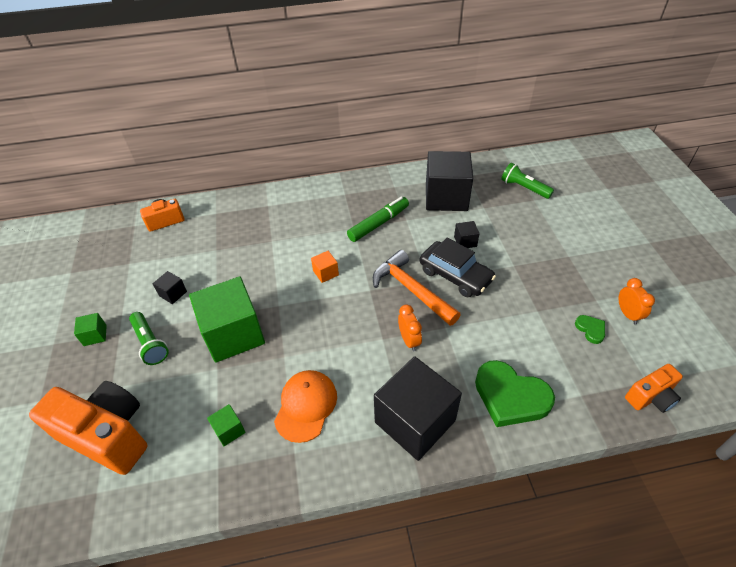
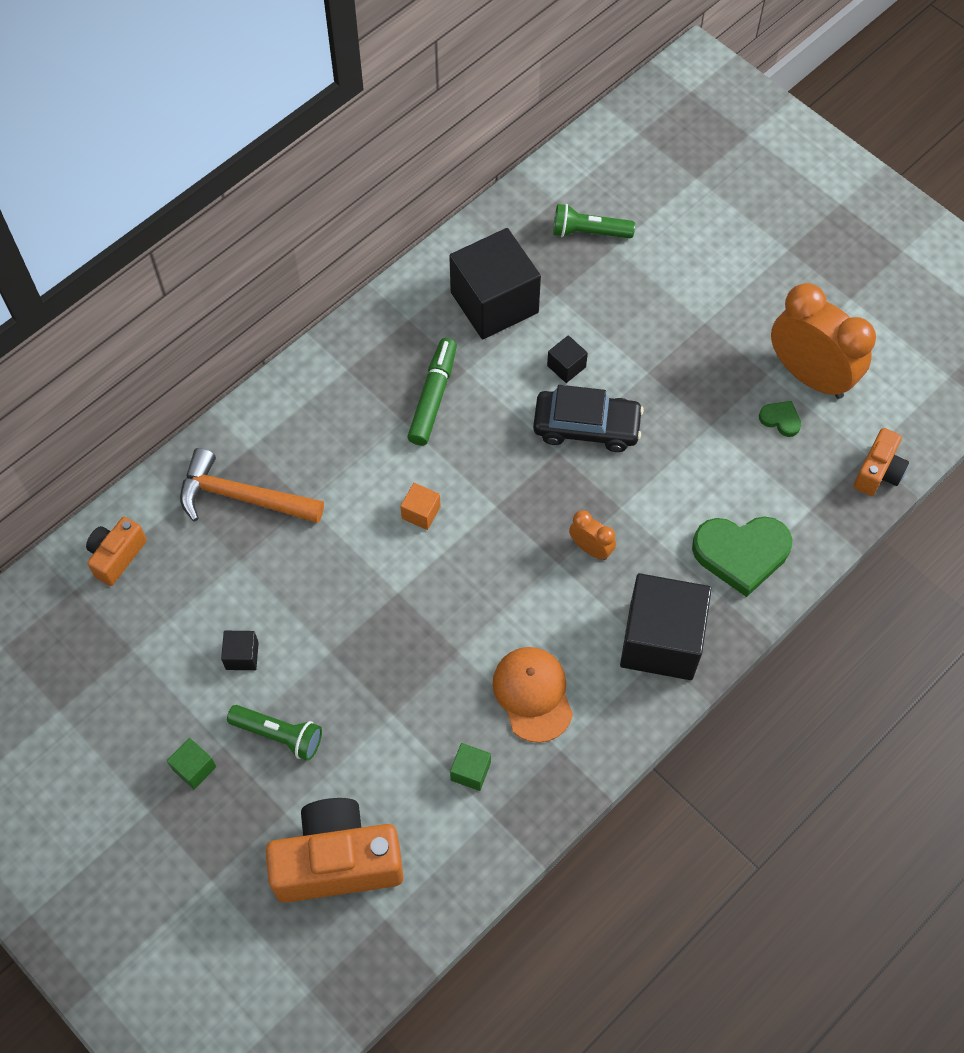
camera: 35 degrees left, 15 degrees up
green cube [189,276,265,363] -> none
orange hammer [373,250,461,326] -> orange hammer moved to [180,448,324,523]
orange clock [619,278,655,325] -> orange clock [771,283,876,399], size x2.17

